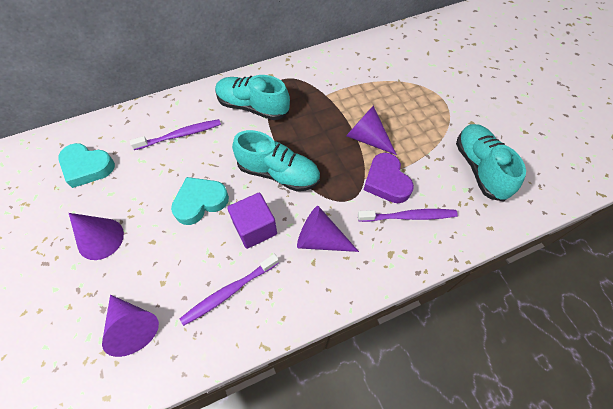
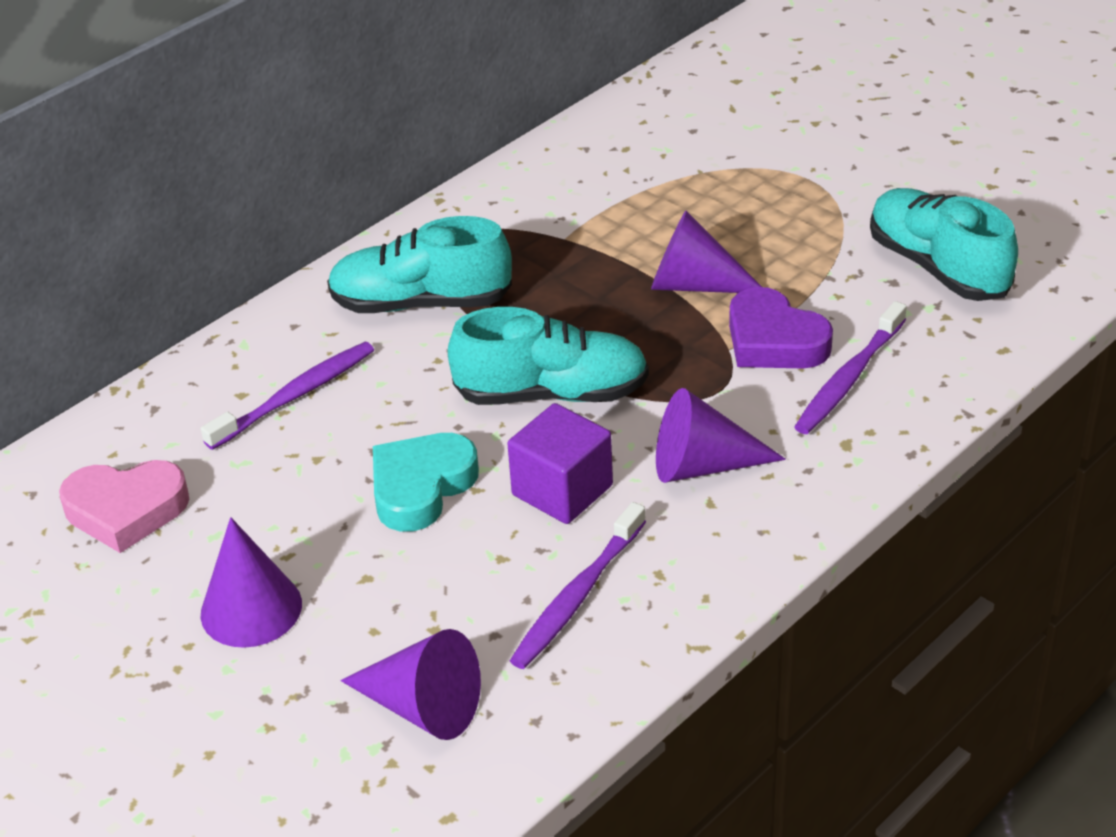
camera: 20 degrees left, 20 degrees down
turquoise heart [58,143,115,188] -> pink heart [59,460,189,553]
purple toothbrush [358,209,458,222] -> purple toothbrush turned 150 degrees clockwise [794,301,907,434]

